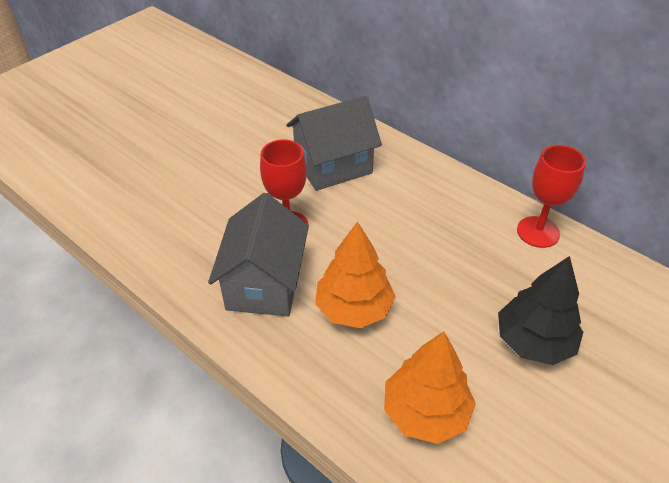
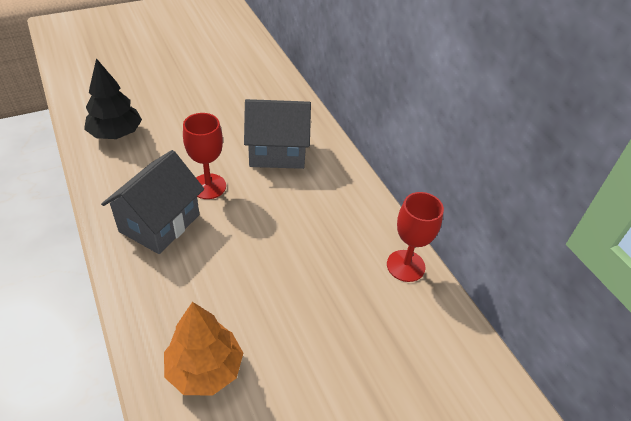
camera: 20 degrees right, 0 degrees up
orange tree [315,221,396,328] -> none
black tree [498,256,583,365] -> black tree moved to [84,58,142,139]

